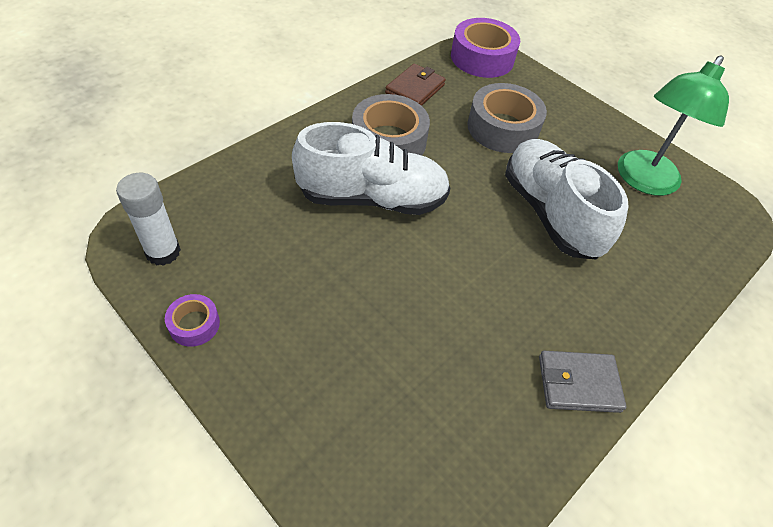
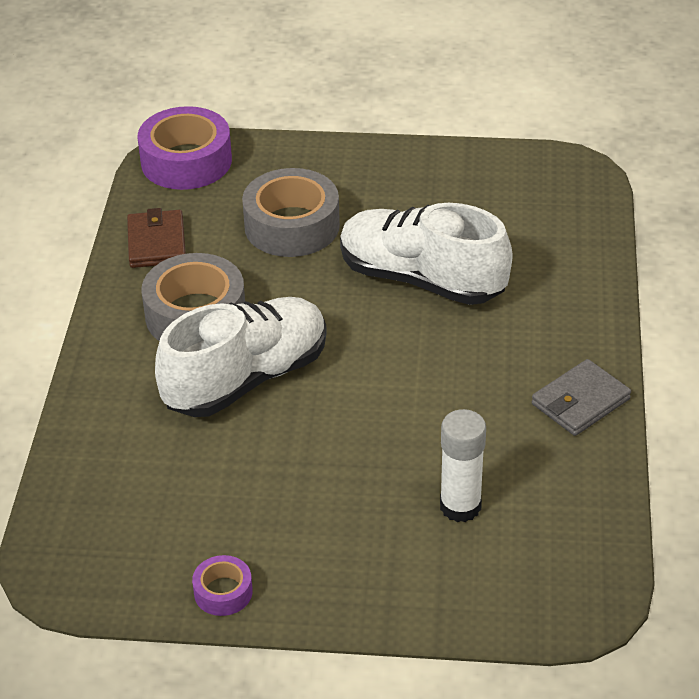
camera: 35 degrees left, 10 degrees down
white glue stick [116,173,181,266] -> white glue stick moved to [440,409,486,522]
green lamp [618,56,729,196] -> none

